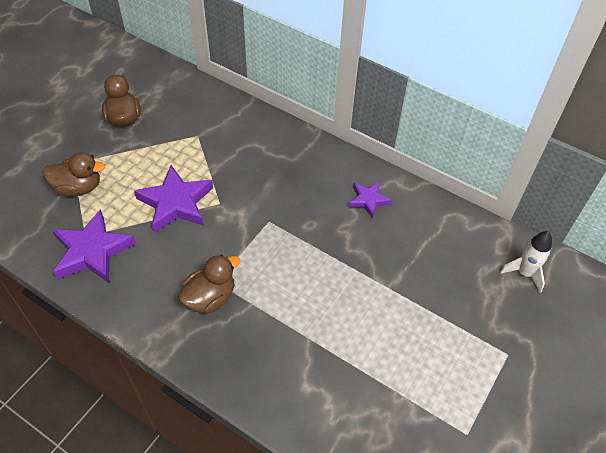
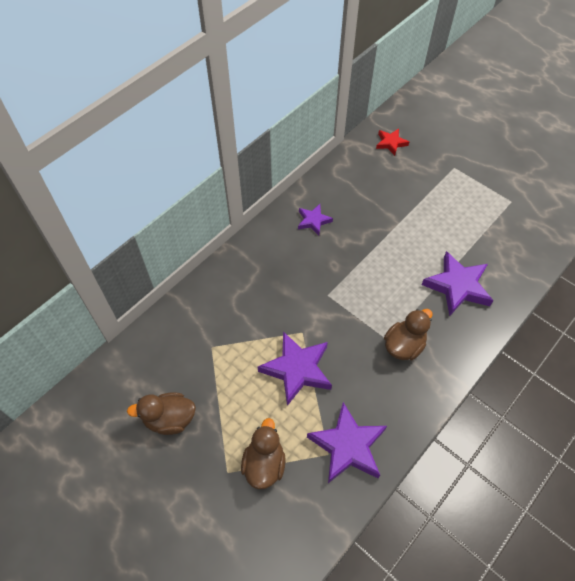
camera: 80 degrees left, 5 degrees up
brown duck [178,254,240,314] -> brown duck turned 75 degrees clockwise [384,309,432,360]
white rocket [500,231,552,293] -> red star [376,129,409,156]
none -> purple star [422,251,494,316]

